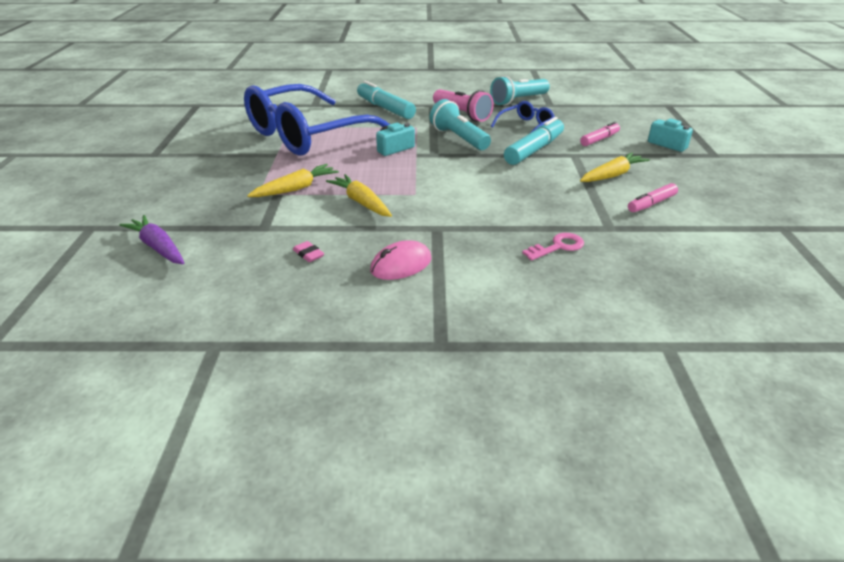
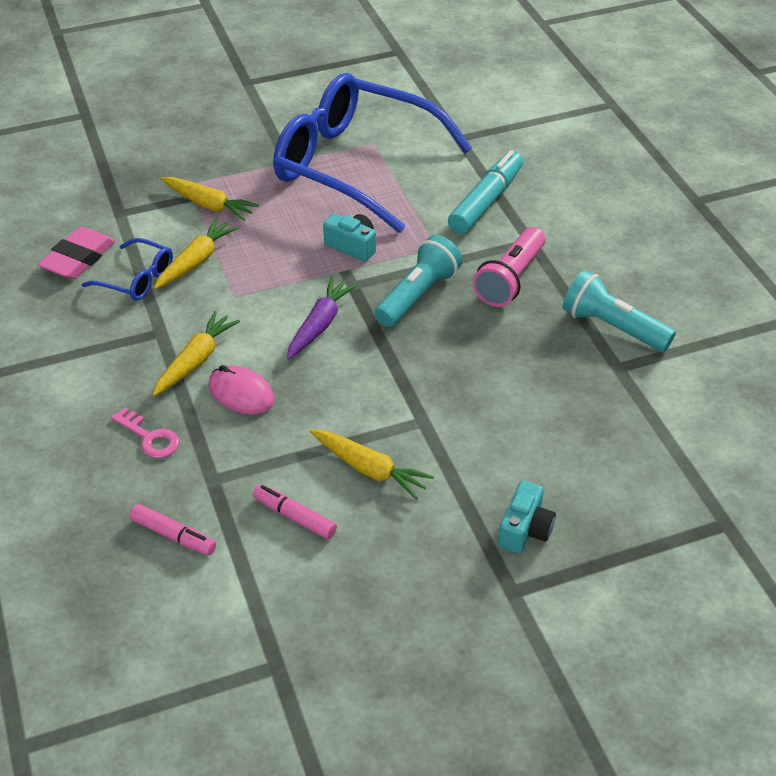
camera: 70 degrees right, 10 degrees up
purple carrot [119,215,184,264] -> purple carrot moved to [287,277,358,360]
pink eraser [293,241,324,262] -> pink eraser [38,227,115,279], size x2.13
pink mouse [370,240,431,280] -> pink mouse moved to [208,365,275,414]
blue glasses [491,101,555,134] -> blue glasses moved to [82,238,173,301]
turquoise marker [504,117,564,165] -> none
pink marker [580,122,620,146] -> pink marker moved to [130,504,216,556]
none -> yellow carrot [153,311,240,396]

